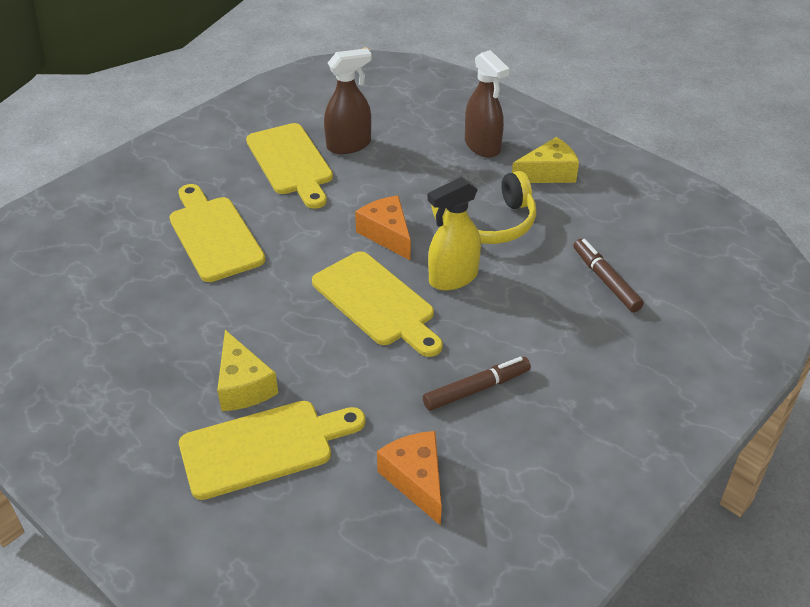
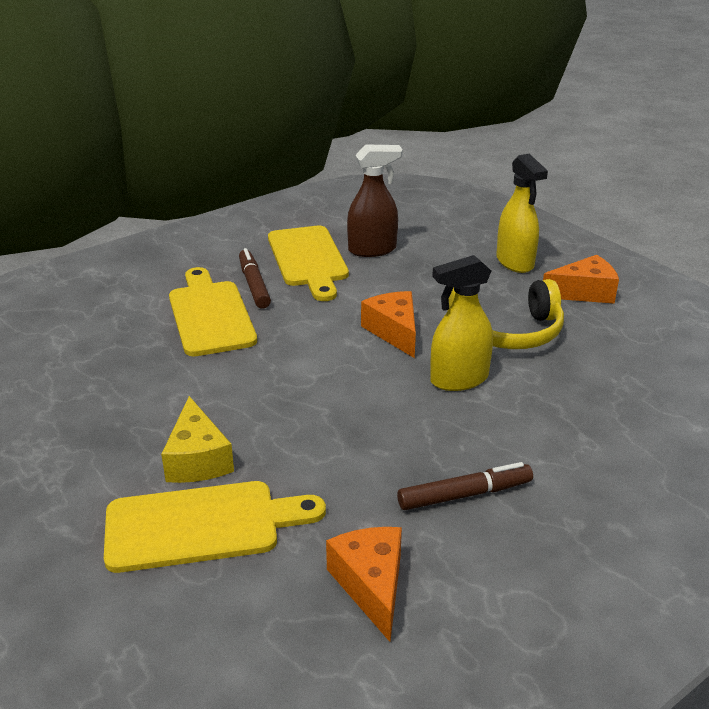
camera: 10 degrees right, 10 degrees down
yellow cutting board [312,252,443,357] -> none
brown spray bottle [465,50,509,157] -> yellow spray bottle [496,154,548,273]
yellow cheese [512,137,579,183] -> orange cheese [543,255,619,304]
brown marker [573,239,644,312] -> brown marker moved to [239,248,271,309]

